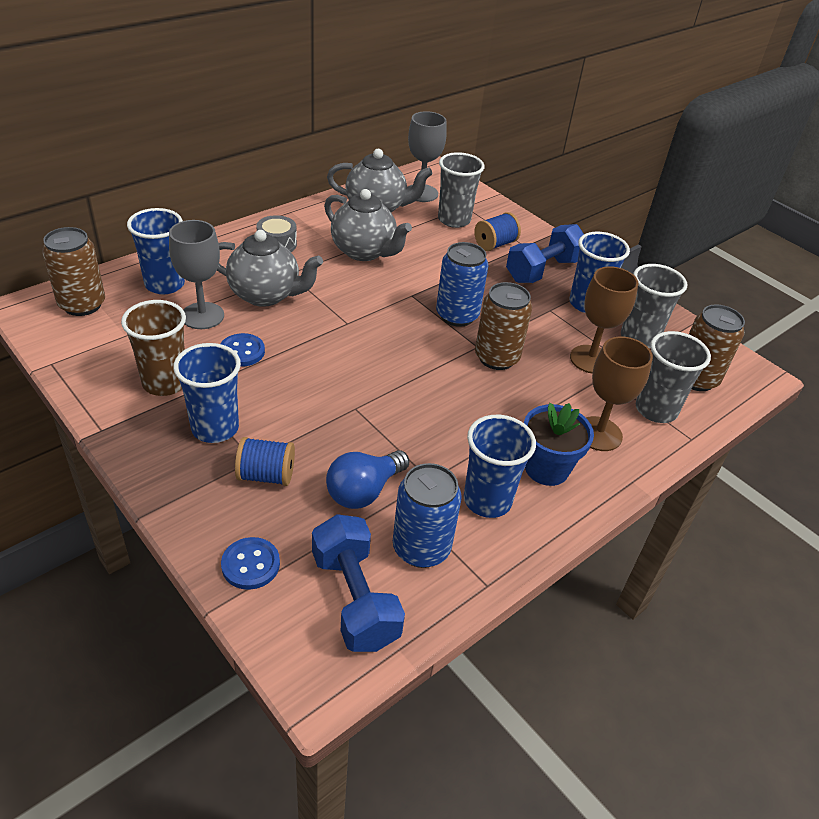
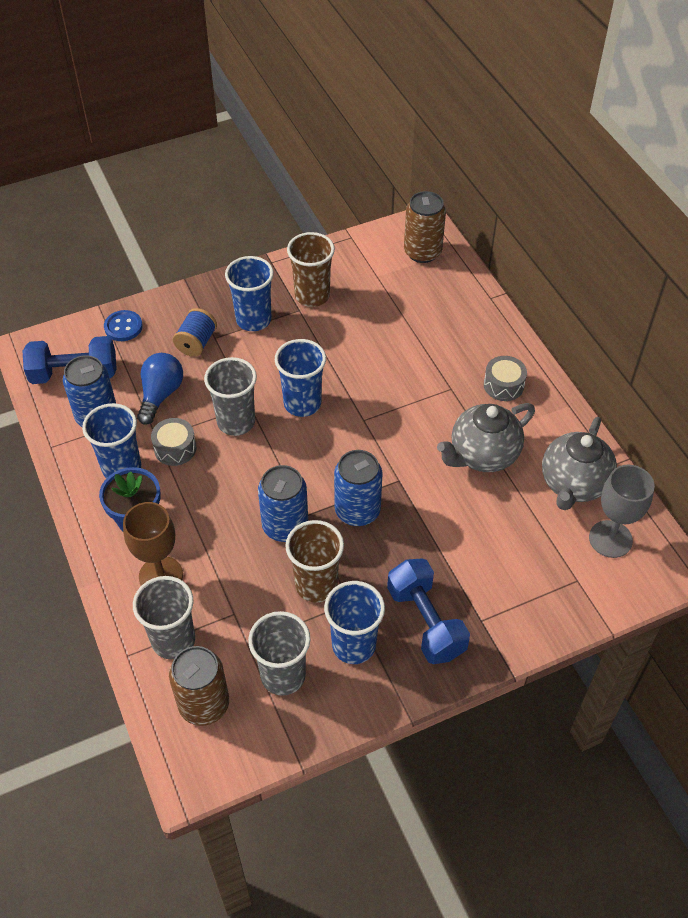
camera: 110 degrees right, 10 degrees up
blue cup [127,208,185,294] -> blue cup moved to [275,339,326,417]
grey goblet [169,220,224,329] -> none
grey teapot [217,230,323,307] -> none
blue button [220,333,265,367] -> none
blue light bulb [326,450,409,509] -> blue light bulb turned 45 degrees clockwise [137,353,183,425]
grey cup [438,152,485,228] -> grey cup moved to [204,357,257,436]
blue spool [474,212,521,251] -> none
brown can [475,282,532,370] -> blue can [258,465,308,542]
brown goblet [570,266,638,374] -> none
none -> grey drum [151,418,196,466]
none -> brown cup [285,520,344,603]

